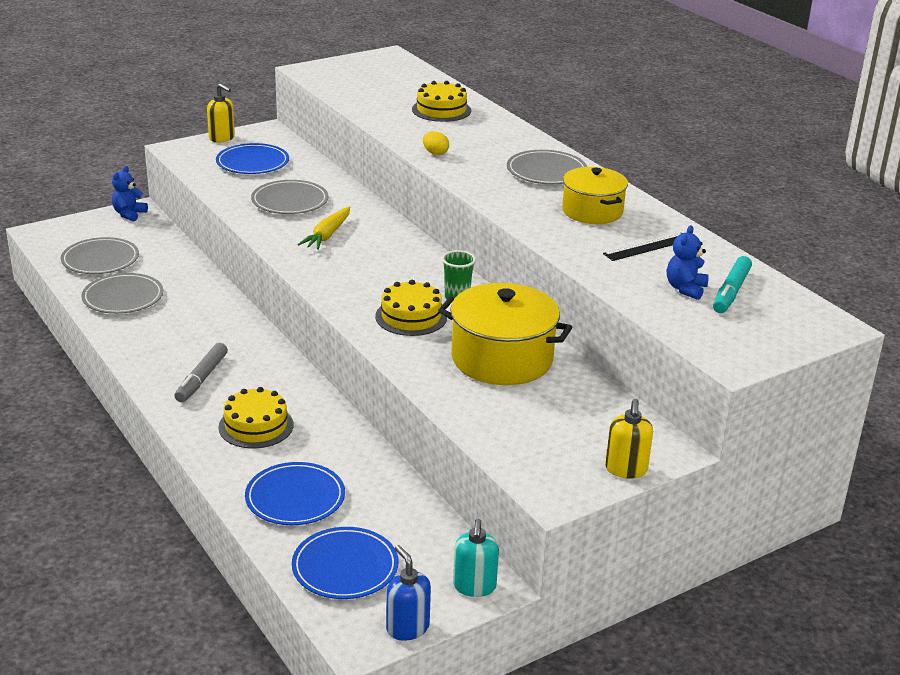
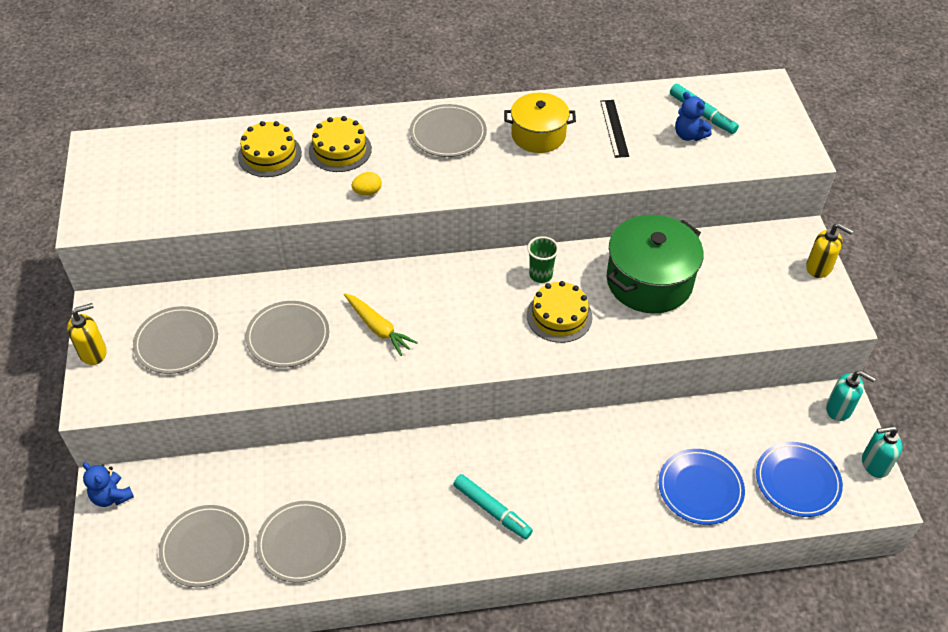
camera: 65 degrees left, 20 degrees up
grey marker [175,343,228,402] -> turquoise marker [453,474,533,539]
blue plate [216,143,289,174] -> grey plate [133,306,218,374]
yellow cake [218,387,294,448] -> yellow cake moved to [309,116,372,172]
blue soap dispenser [386,545,431,641] -> turquoise soap dispenser [862,426,903,478]
yellow pot [438,283,572,385] -> green pot [607,215,703,314]

